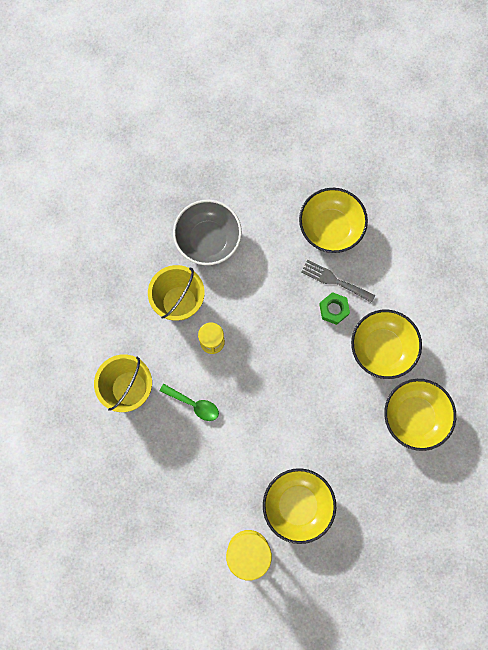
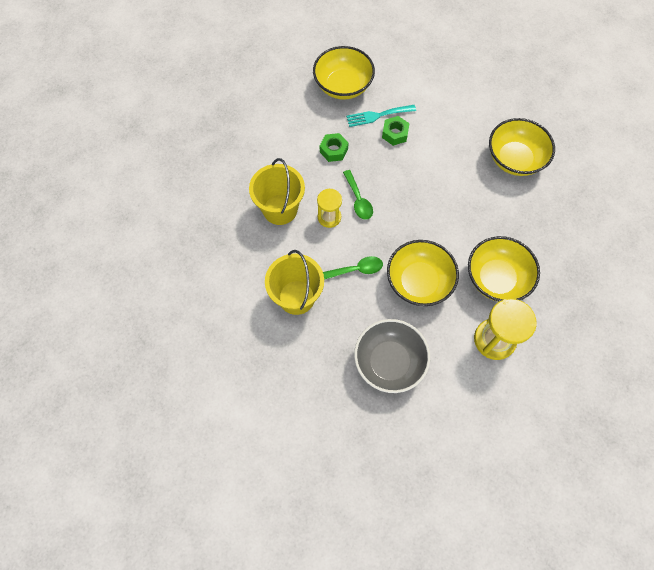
camera: 40 degrees left, 10 degrees down
grey bowl [173,200,242,265] -> grey bowl moved to [354,319,430,393]
grey fork [301,260,375,303] -> turquoise fork [346,105,416,127]
yellow bowl [351,310,422,379] -> yellow bowl moved to [387,240,459,306]
none -> green nut [320,133,348,162]
none -> green spoon [343,170,373,220]

